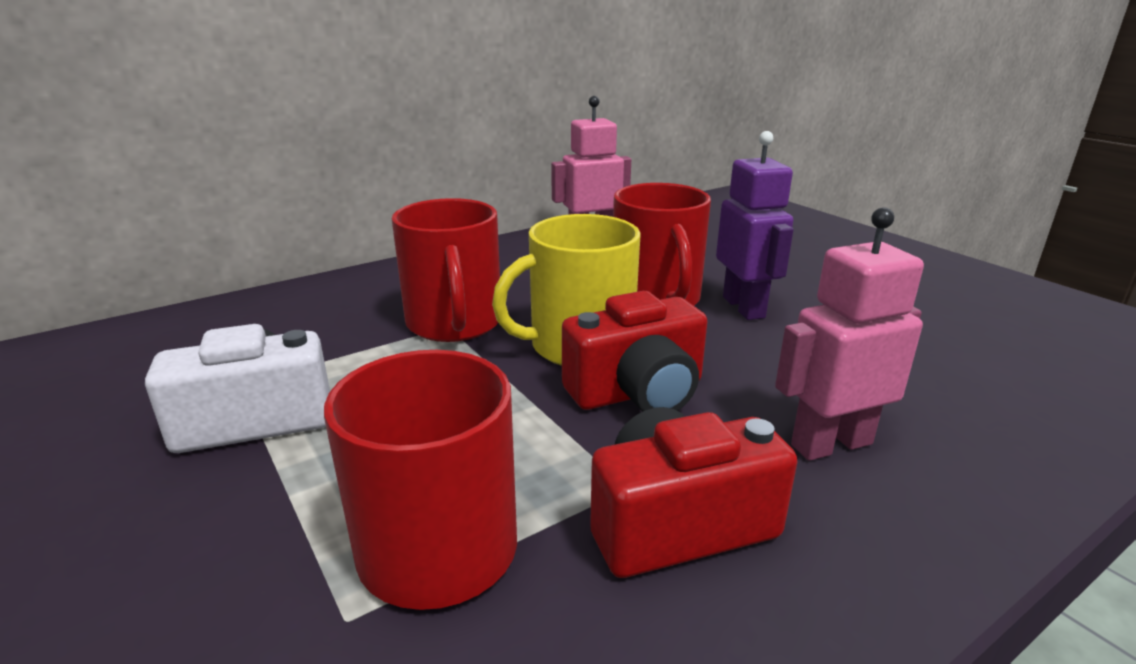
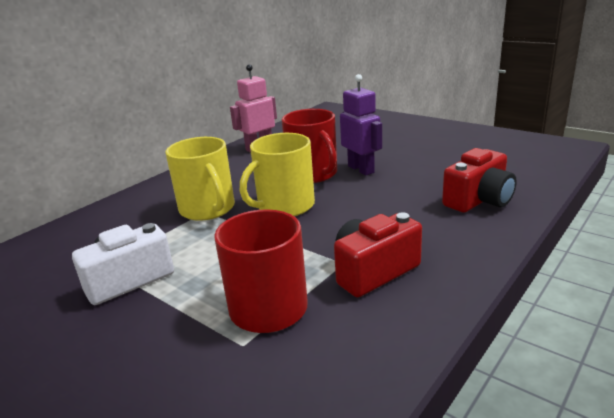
camera: 15 degrees left, 0 degrees up
red mug [392,198,500,342] -> yellow mug [166,137,235,221]
red camera [562,291,708,412] -> red camera moved to [442,148,517,212]
pink robot [775,207,924,461] -> none

